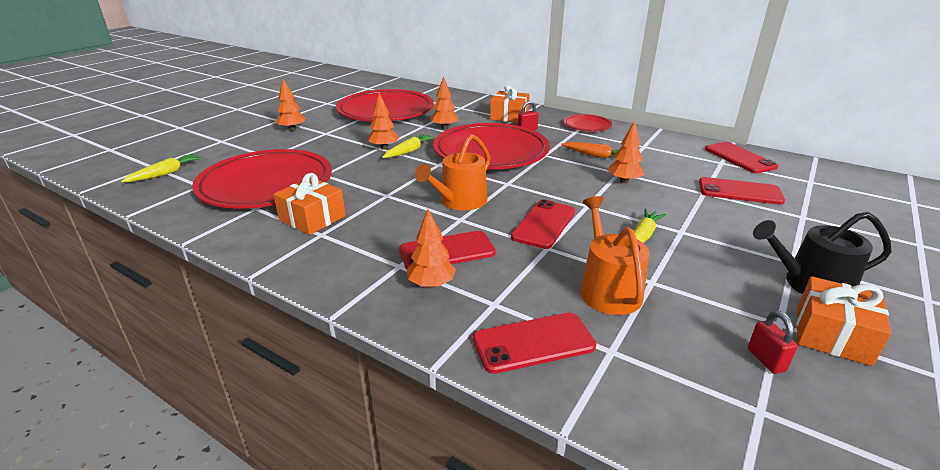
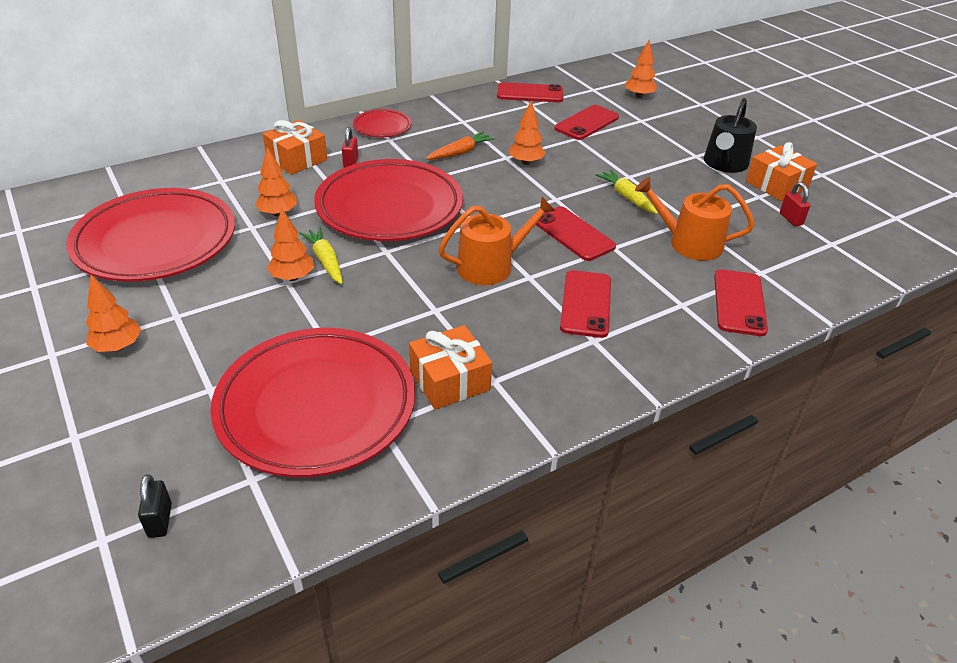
camera: 65 degrees left, 10 degrees up
yellow carrot [121,154,202,182] -> black padlock [138,474,172,538]
orange tree [407,209,456,289] -> orange tree moved to [625,40,657,98]
orange watering can [415,134,491,210] -> orange watering can turned 90 degrees counterclockwise [438,197,556,285]
red padlock [748,311,798,374] -> red padlock turned 60 degrees clockwise [780,182,810,226]

